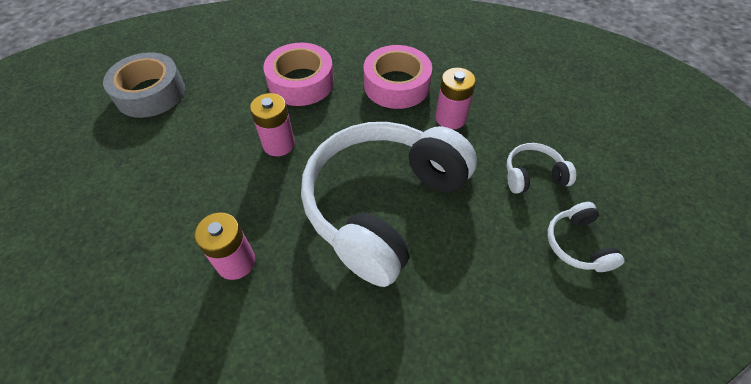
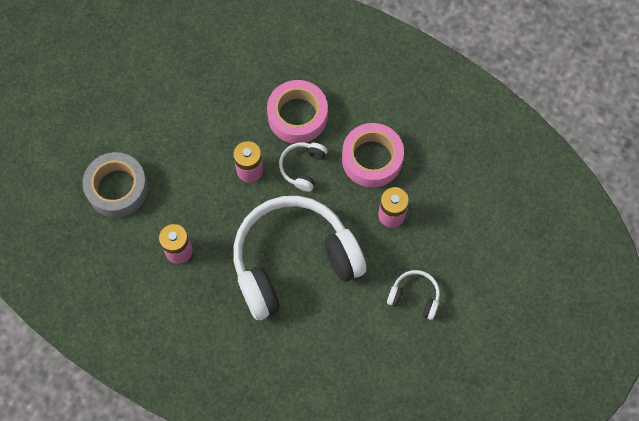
camera: 30 degrees right, 15 degrees up
grey tape [103,52,185,118] -> grey tape moved to [82,152,148,218]
white headphones [547,202,625,272] -> white headphones moved to [279,142,327,192]

